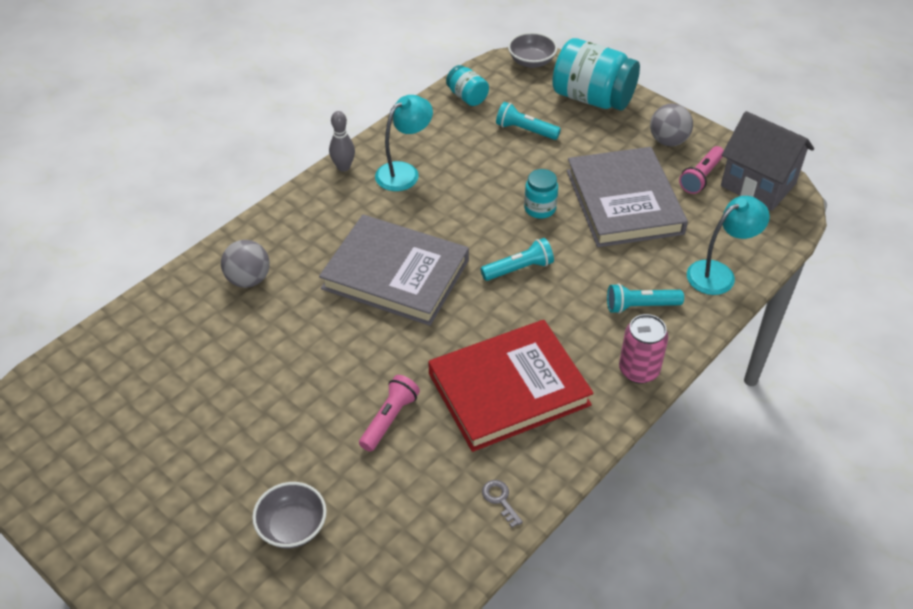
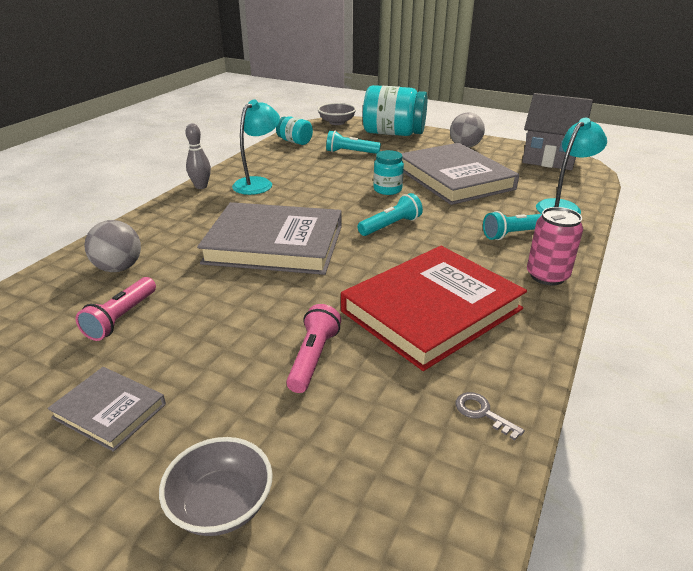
camera: 15 degrees left, 15 degrees down
pink flashlight [679,146,724,194] -> pink flashlight moved to [76,277,156,341]
none -> grey book [48,367,166,452]

